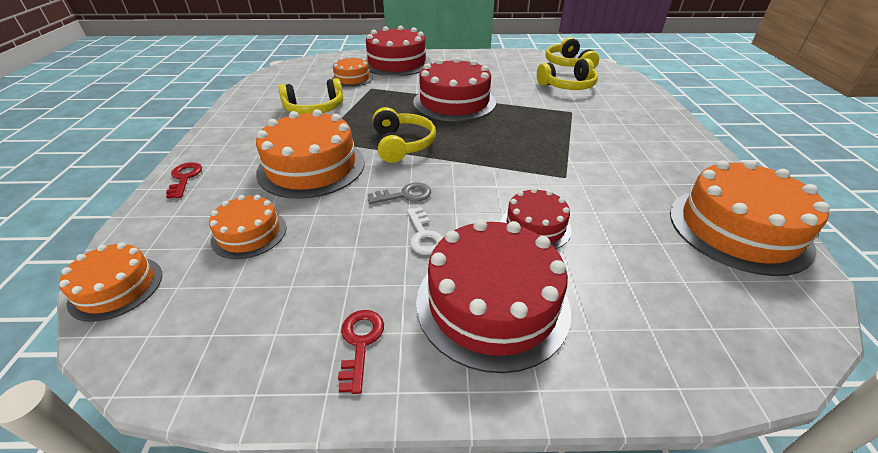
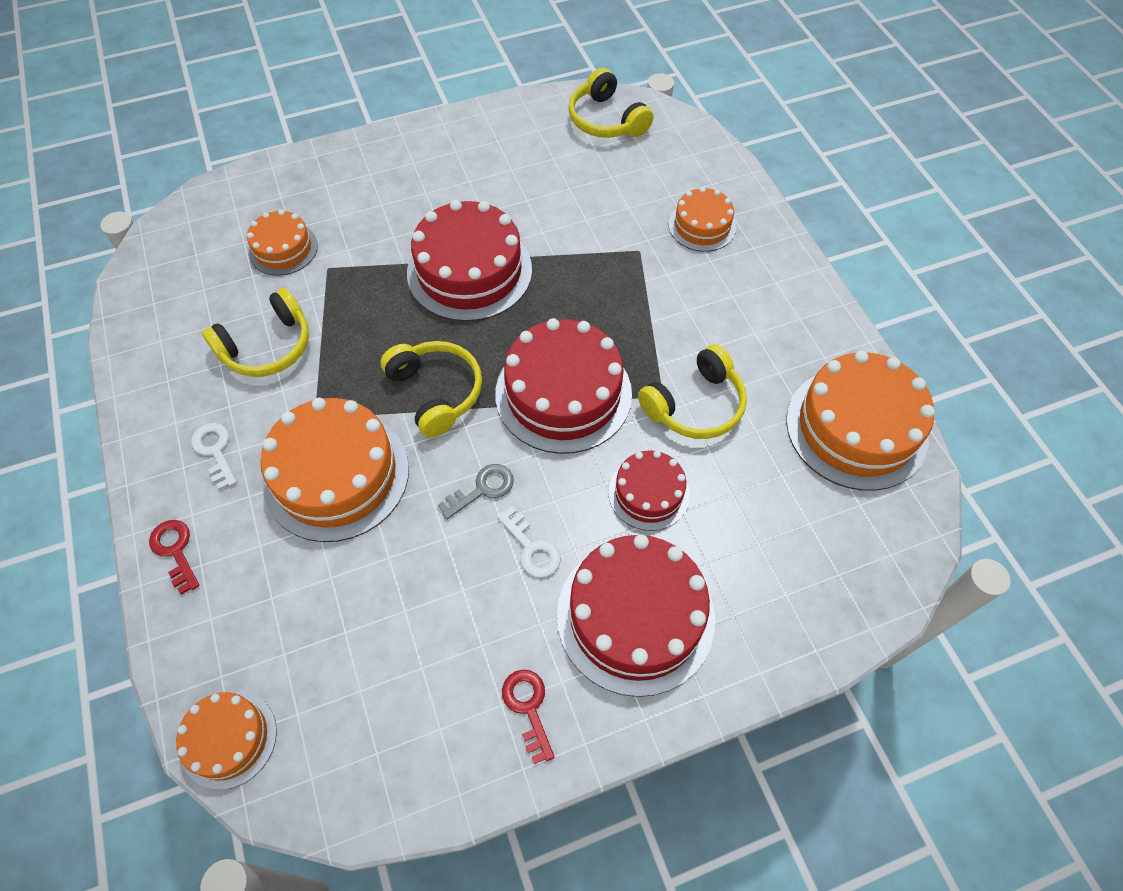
camera: 20 degrees left, 20 degrees up
orange cake [209,195,287,259] -> orange cake moved to [669,187,736,252]
red cake [366,26,432,76] -> red cake moved to [495,318,632,454]
yellow headphones [537,58,598,90] -> yellow headphones moved to [638,344,747,439]
none -> white key [191,423,237,490]

